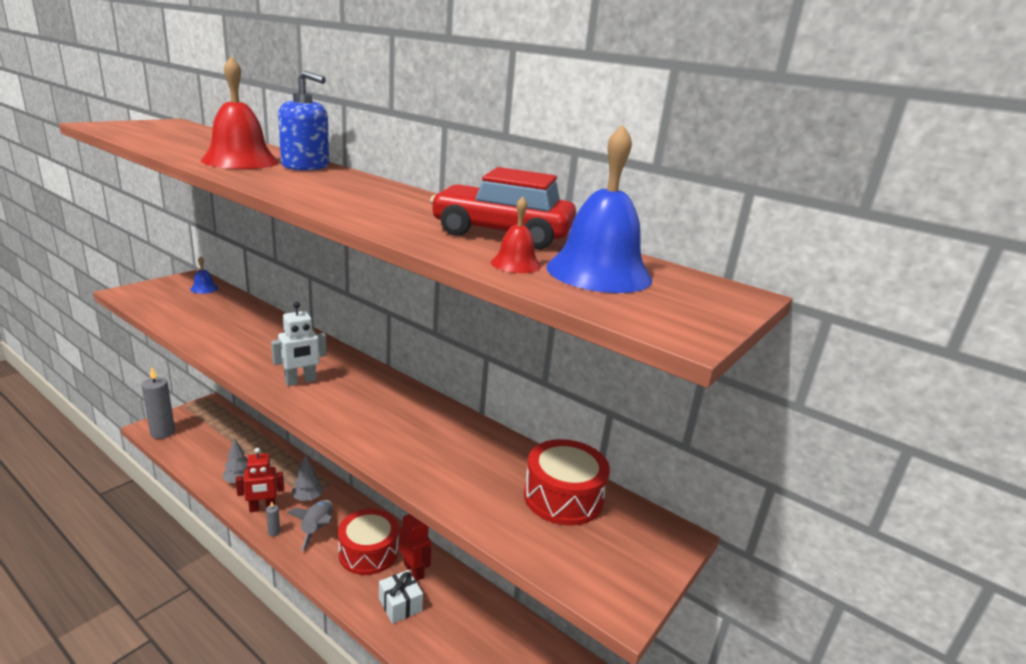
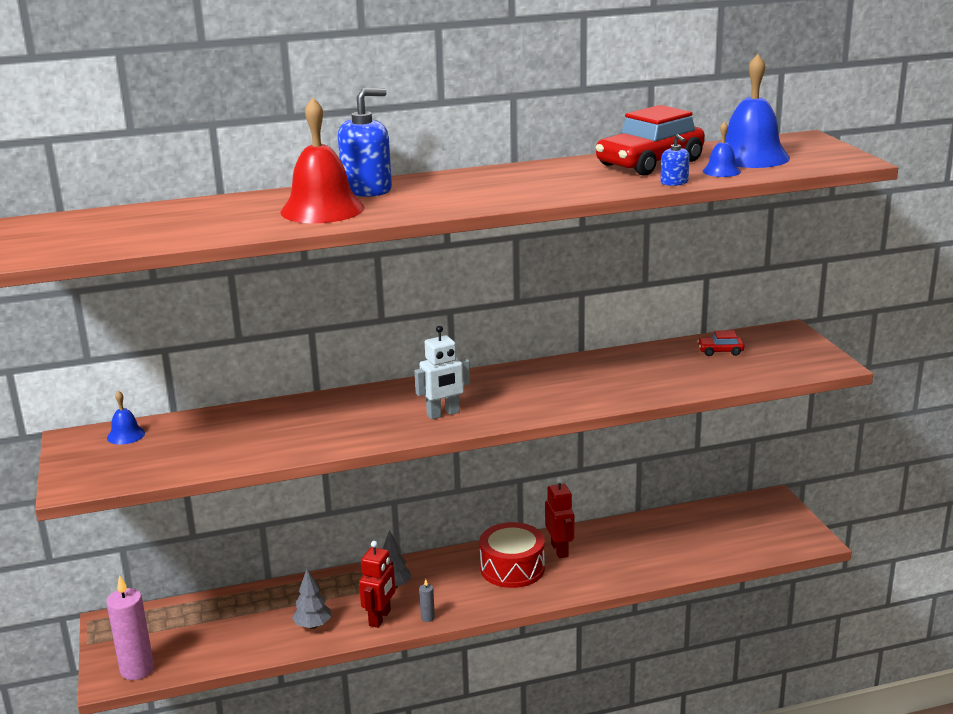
camera: 50 degrees left, 0 degrees up
grey candle [141,367,175,439] -> pink candle [106,575,154,680]
white robot [271,301,327,386] -> white robot turned 60 degrees clockwise [414,325,470,420]
grey rocket [288,500,333,552] -> none
white gift [379,570,423,624] -> none
red robot [399,514,431,581] -> red robot turned 75 degrees clockwise [545,477,574,558]
red bell [491,197,541,273] -> blue bell [703,121,741,177]
red drum [524,439,610,526] -> red car [697,330,744,356]
none -> blue soap dispenser [661,134,690,186]

